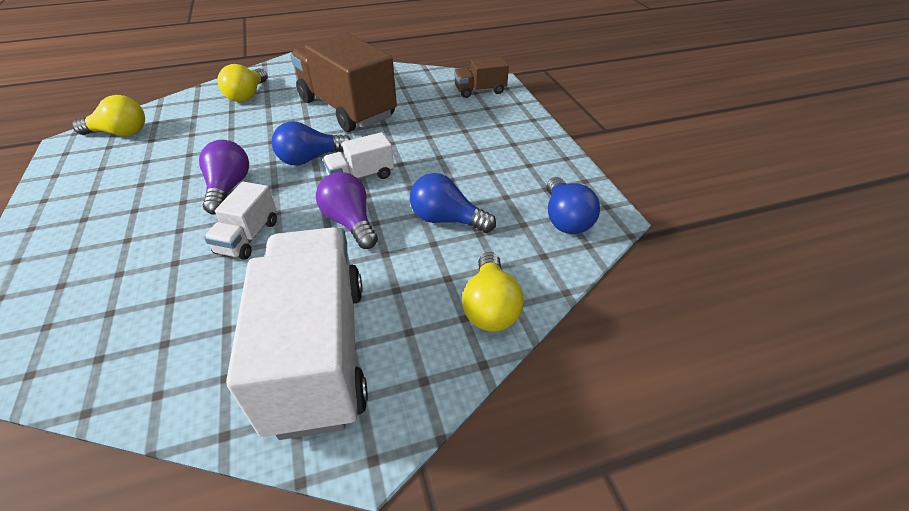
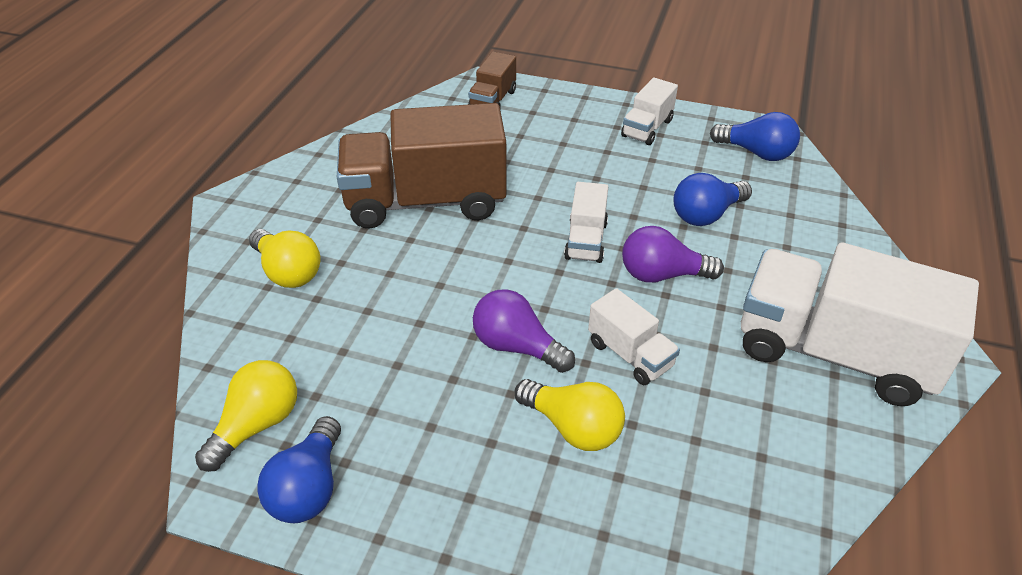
camera: 55 degrees left, 0 degrees up
blue light bulb [272,121,351,165] -> blue light bulb moved to [257,416,341,523]
yellow light bulb [462,252,524,332] -> yellow light bulb moved to [515,379,625,451]
none -> white truck [621,77,678,145]

